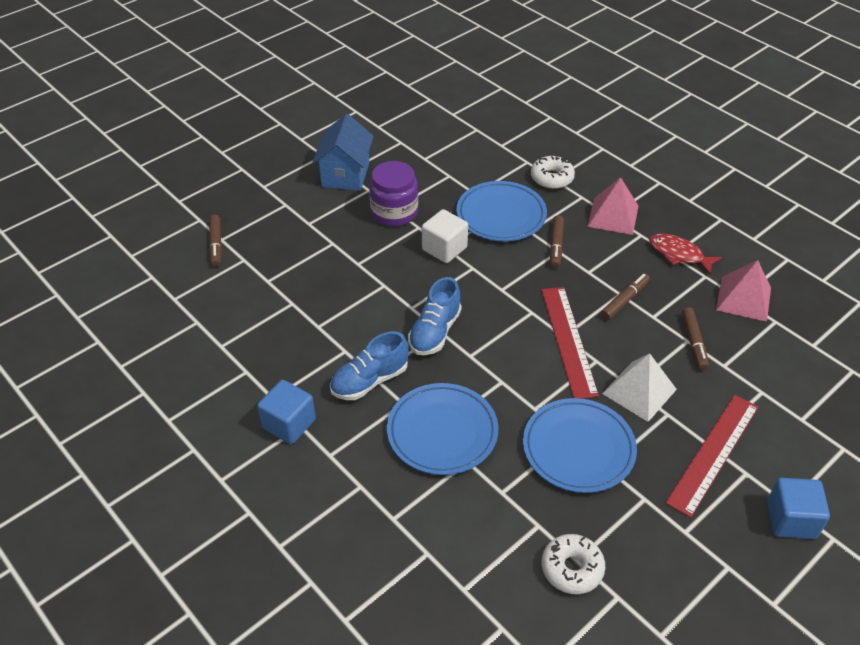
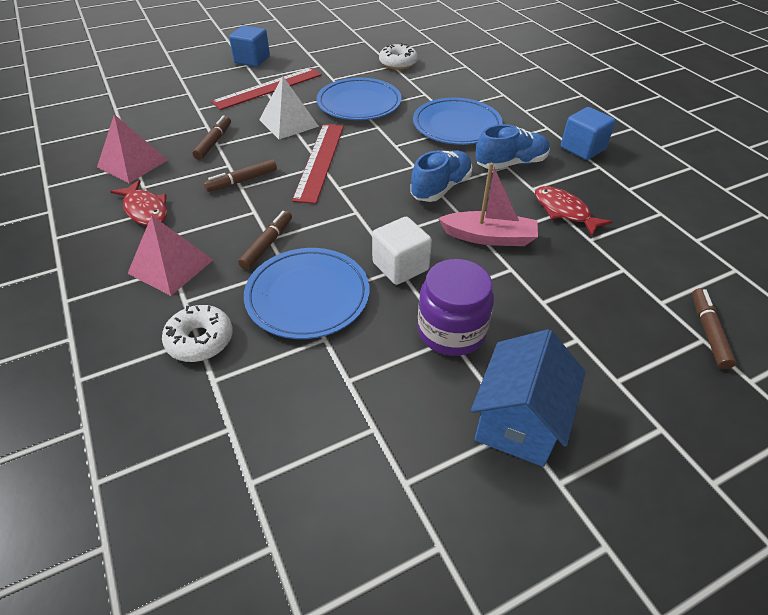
camera: 165 degrees left, 0 degrees up
none -> pink boat [438,162,538,246]
none -> red fish [535,186,613,236]

